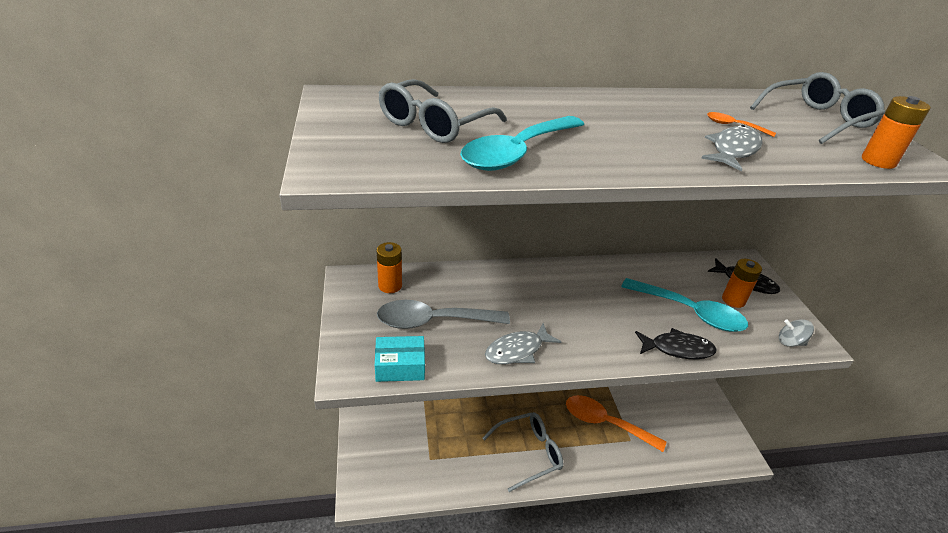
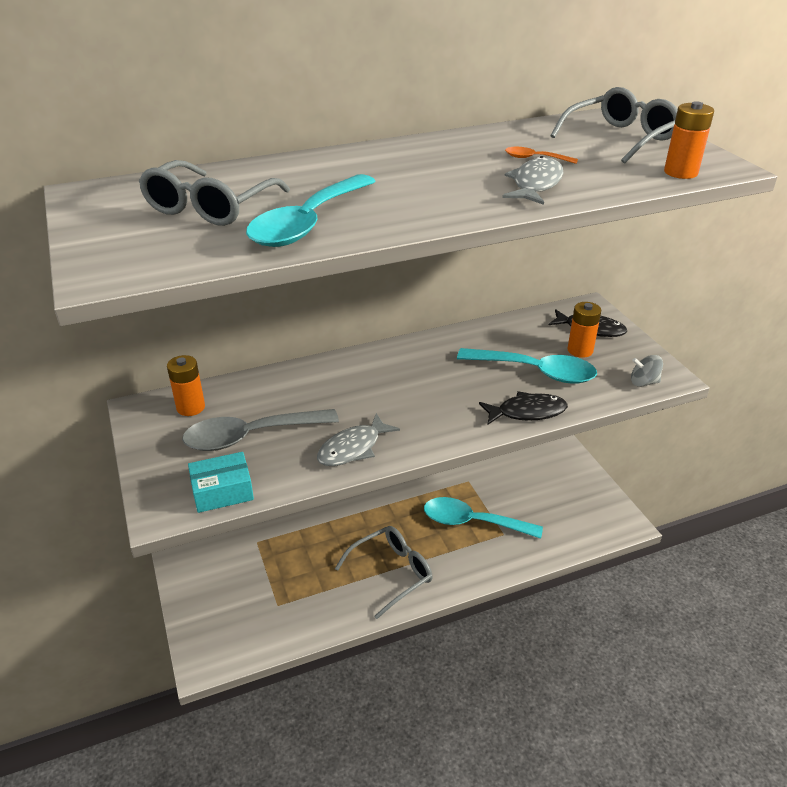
camera: 10 degrees left, 0 degrees up
orange spoon [566,395,666,452] -> turquoise spoon [424,497,543,539]

